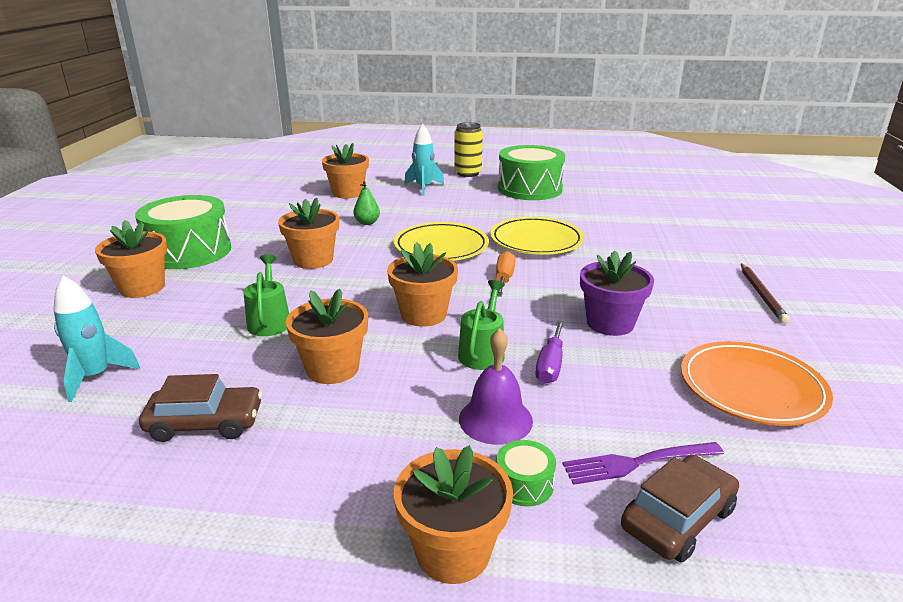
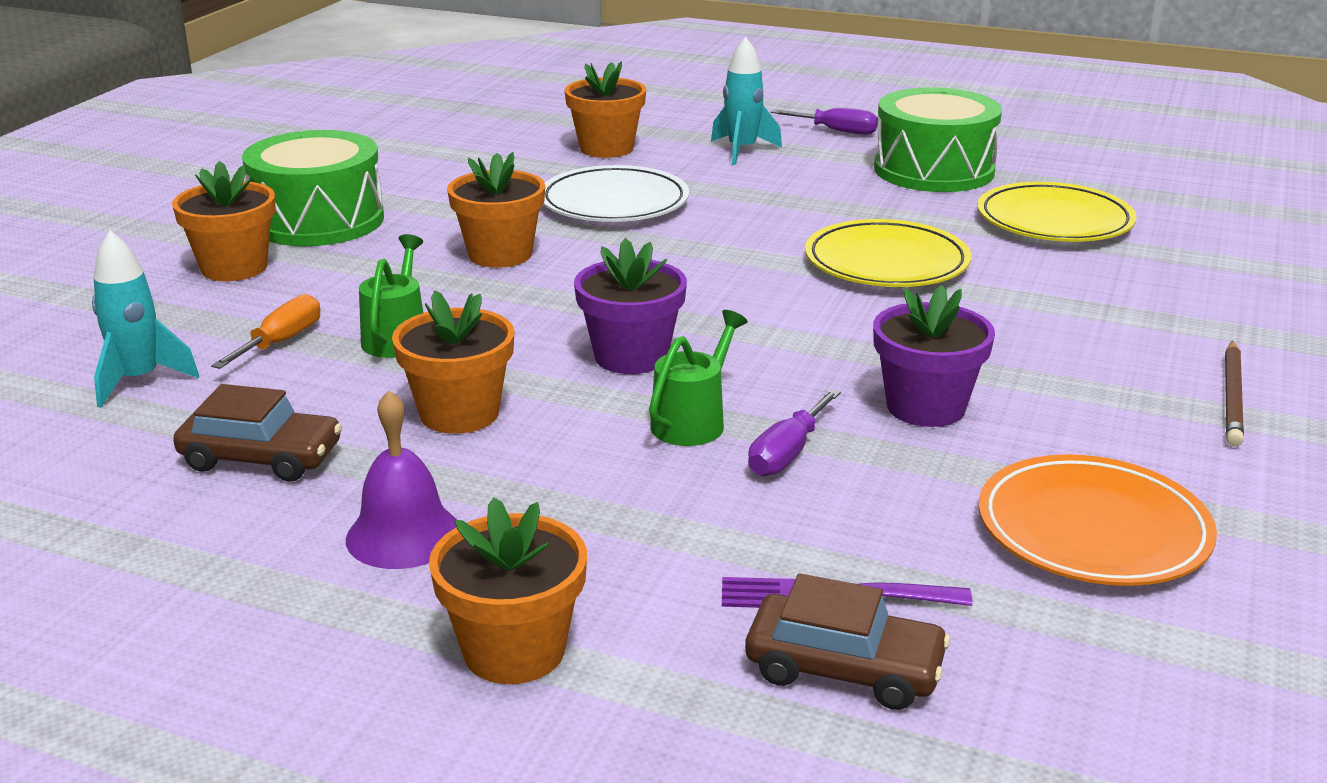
camera: 15 degrees right, 0 degrees up
green pear [353,181,380,225] -> white plate [544,165,689,222]
orange flower pot [387,242,458,327] -> purple flower pot [574,238,687,374]
yellow plate [394,222,489,261] -> yellow plate moved to [977,182,1137,242]
yellow can [454,122,483,177] -> purple screwdriver [770,108,878,135]
purple bell [459,328,533,445] -> purple bell moved to [346,390,457,569]
orange screwdriver [496,251,516,297] -> orange screwdriver moved to [211,294,320,369]
green drum [496,440,556,507] -> none
brown car [621,454,739,562] -> brown car turned 45 degrees clockwise [745,573,950,710]

